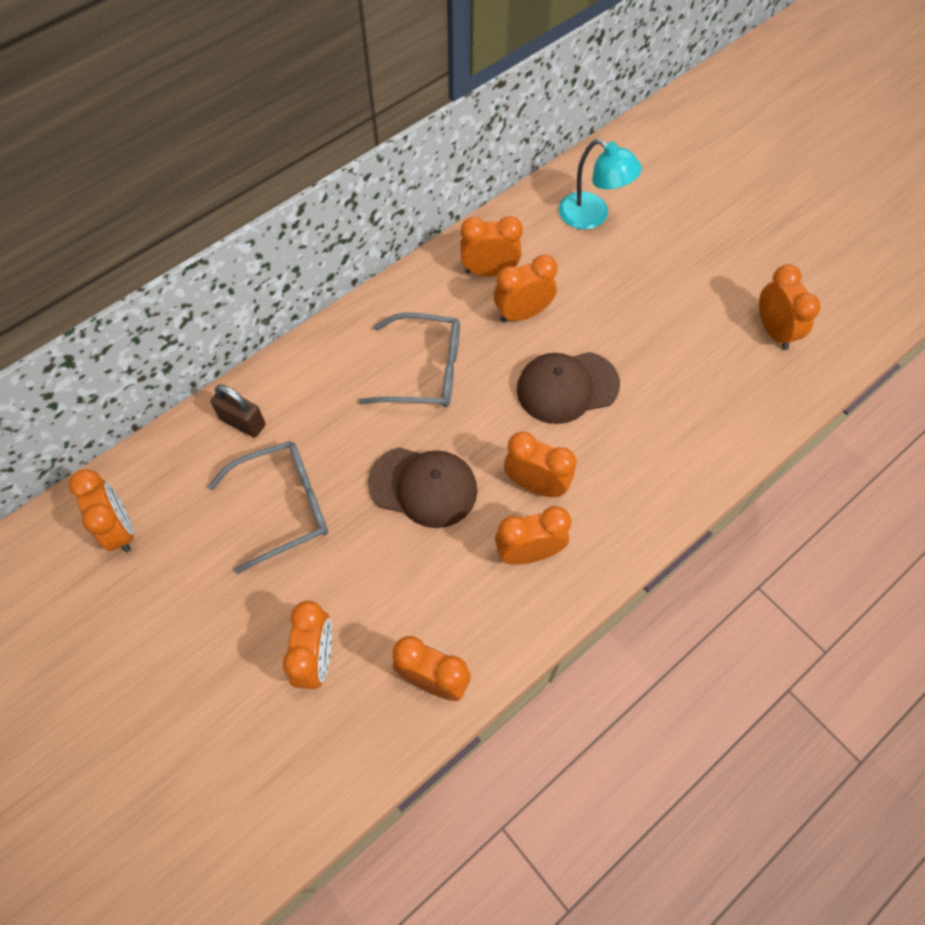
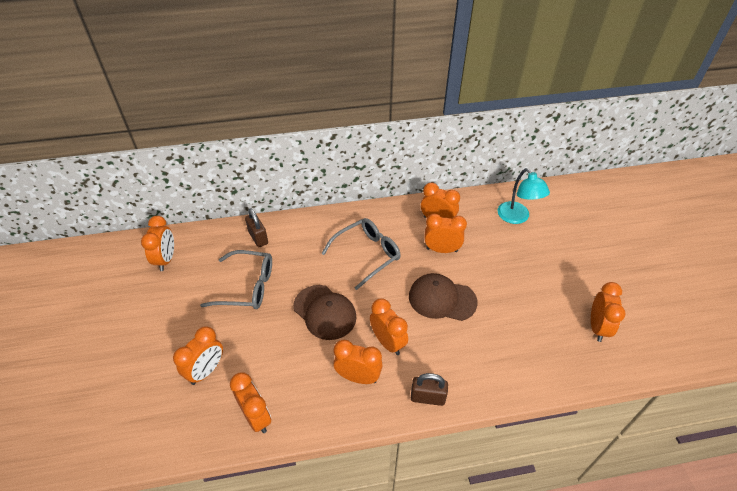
camera: 30 degrees right, 15 degrees down
grey glasses [359,312,460,407] -> grey glasses turned 75 degrees counterclockwise [321,218,401,290]
none -> brown padlock [411,373,448,406]

